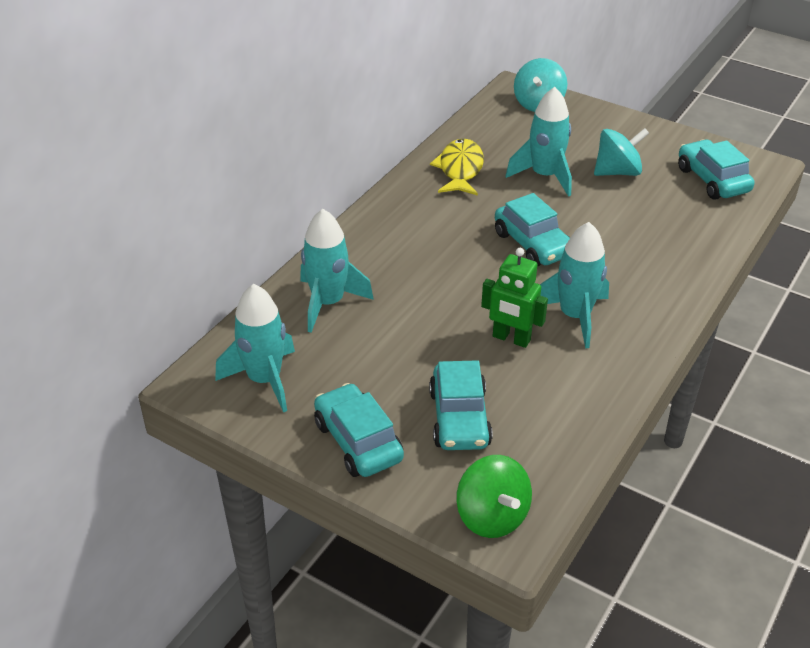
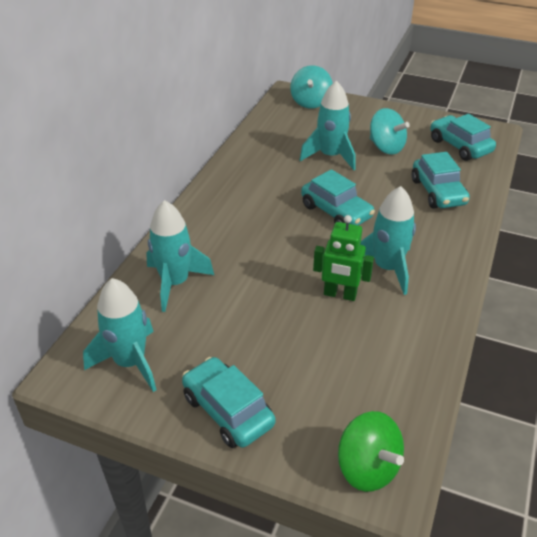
camera: 10 degrees left, 0 degrees up
turquoise car [429,360,493,450] -> turquoise car moved to [412,152,470,209]
yellow fish [430,139,484,196] -> none
turquoise spinning top [594,128,649,176] -> turquoise spinning top turned 75 degrees clockwise [370,108,410,155]

